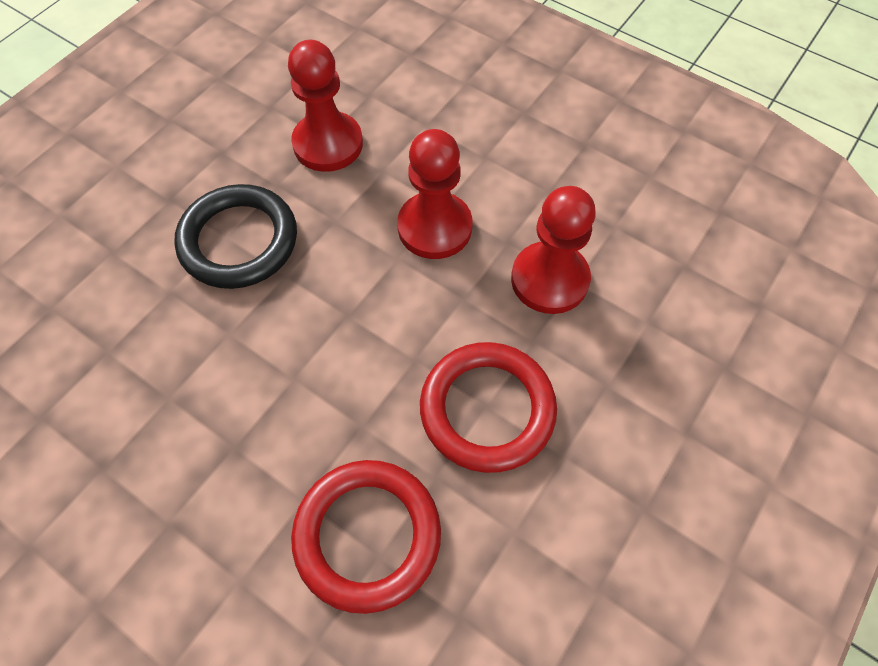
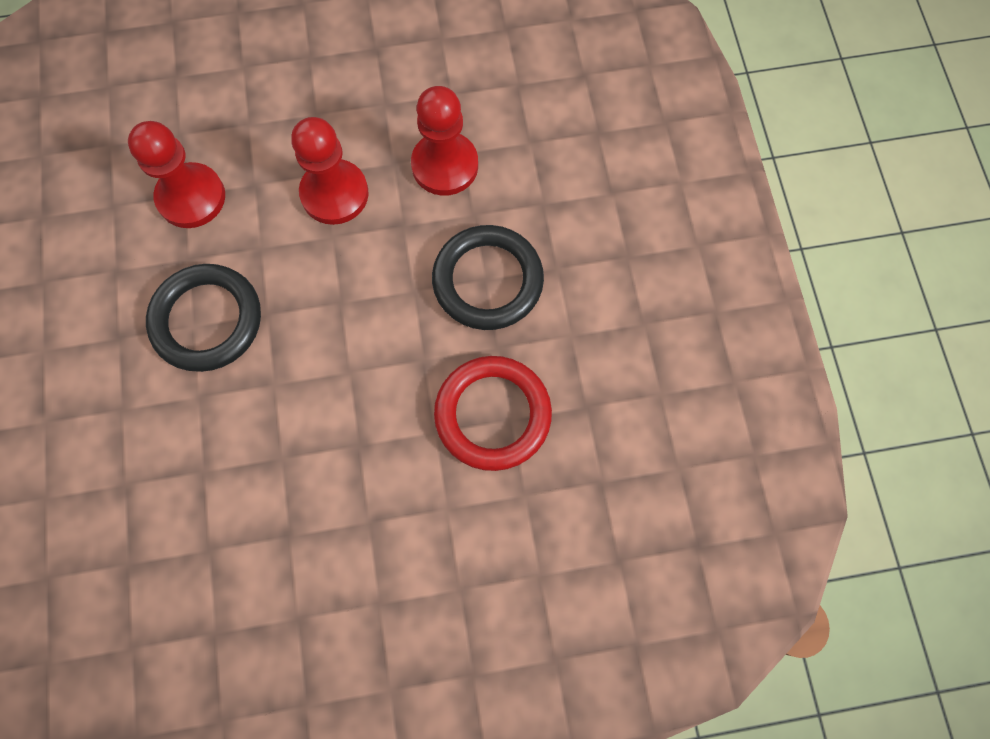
camera: 45 degrees left, 10 degrees up
red ring [420,342,557,473] -> black ring [432,225,544,330]

